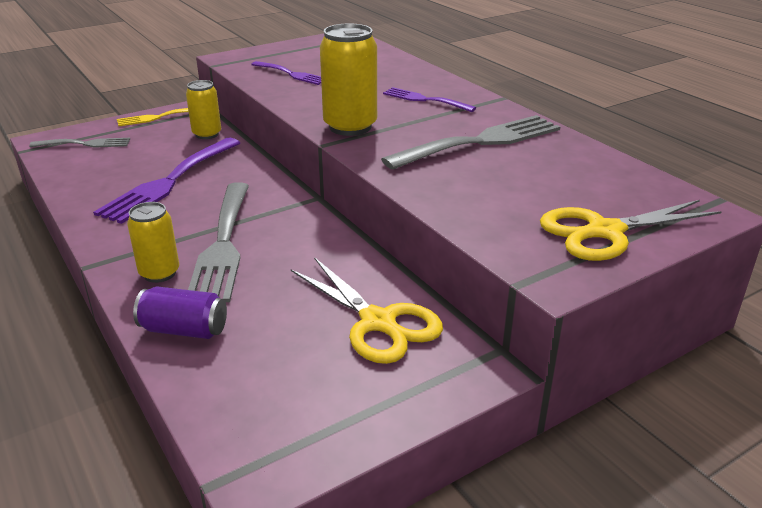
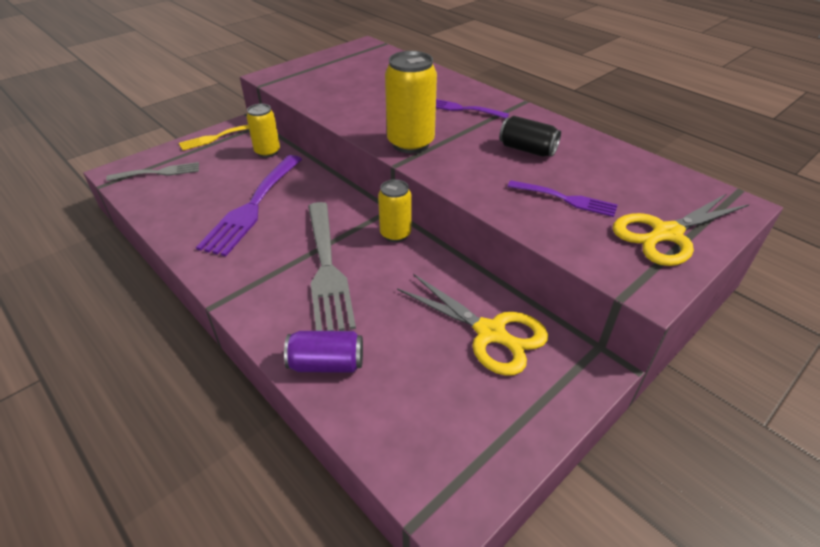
camera: 10 degrees left, 10 degrees up
yellow can [127,202,179,283] -> yellow can moved to [378,179,412,242]
purple fork [251,61,321,85] -> purple fork moved to [508,180,618,217]
grey fork [381,115,560,170] -> black can [499,116,561,157]

